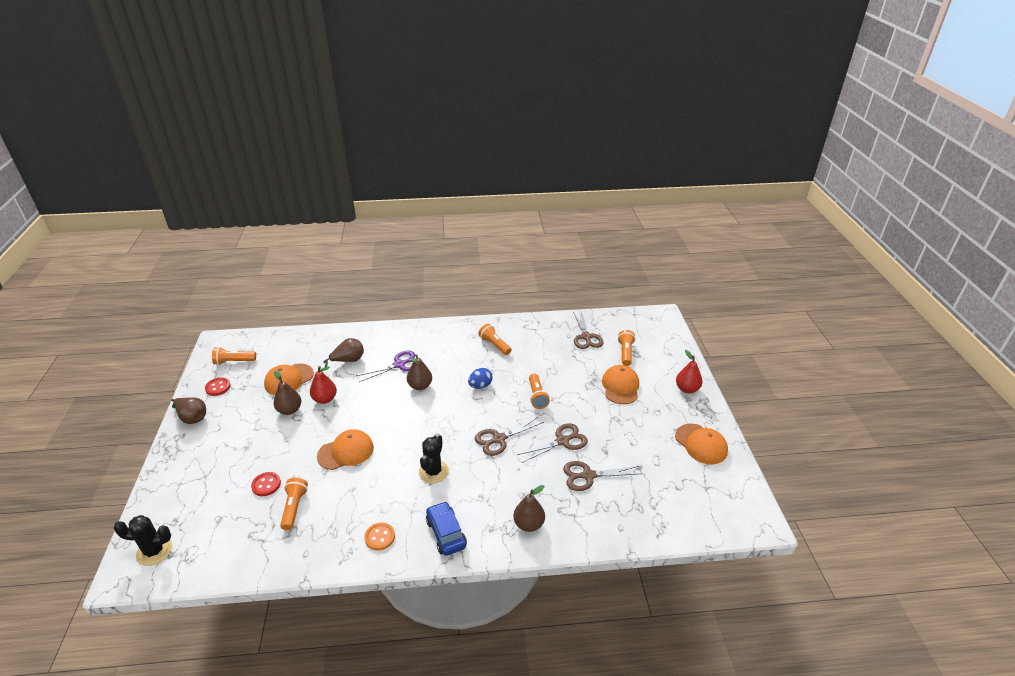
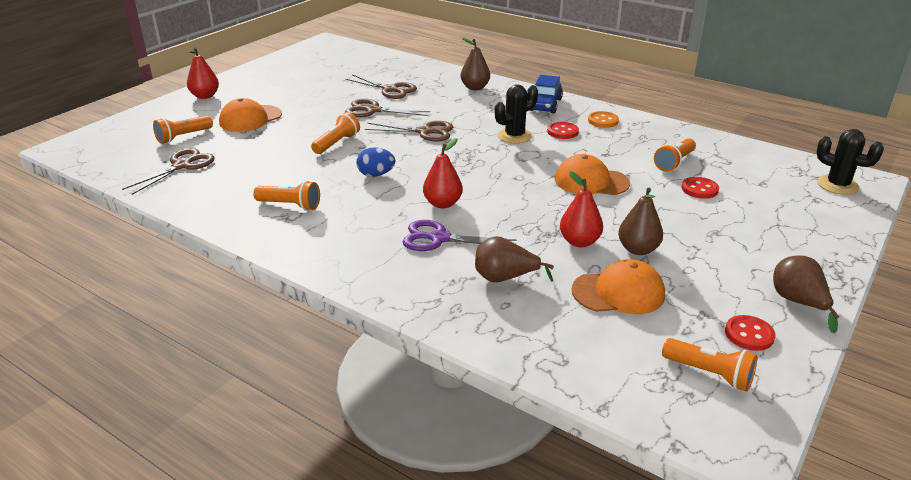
camera: 140 degrees left, 5 degrees down
brown pear [407,354,432,390] -> red pear [423,138,463,208]
orange flashlight [478,324,512,355] -> orange flashlight turned 75 degrees counterclockwise [253,181,320,211]
orange cap [675,424,728,464] -> none
none -> red button [547,122,579,139]

